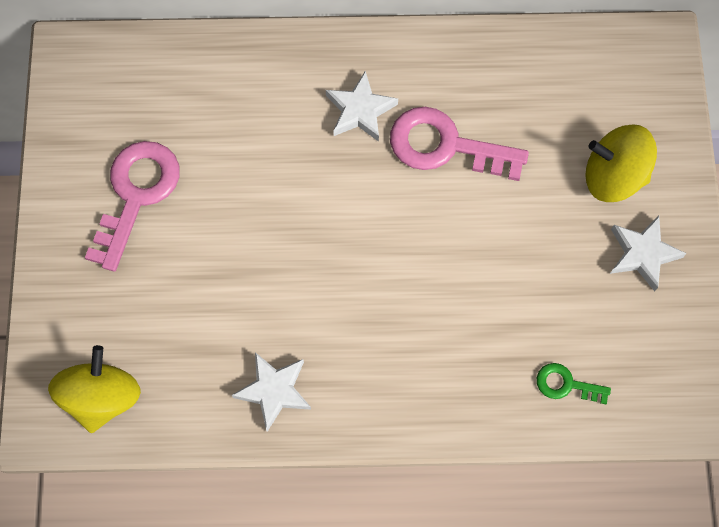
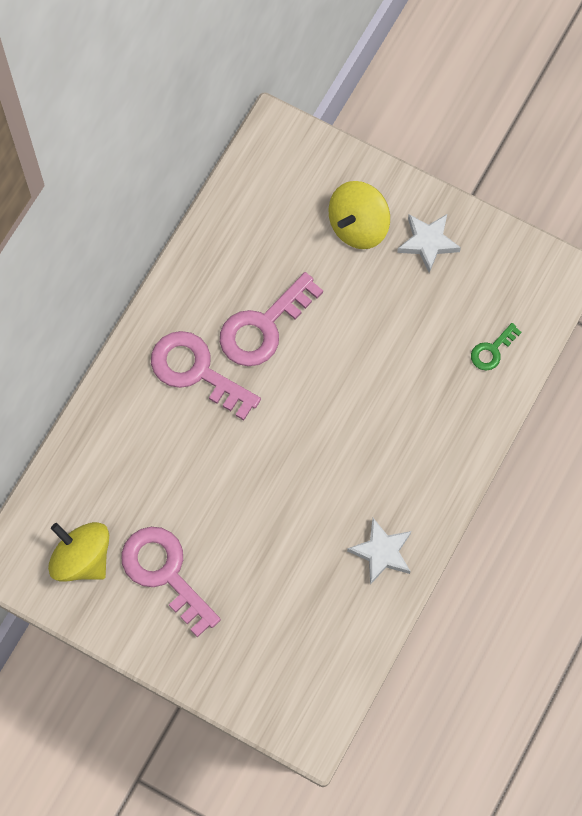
camera: 60 degrees left, 0 degrees up
yellow spinning top [48,345,141,433] -> yellow spinning top moved to [48,522,109,582]
white star [326,71,398,142] -> pink key [151,331,261,420]

